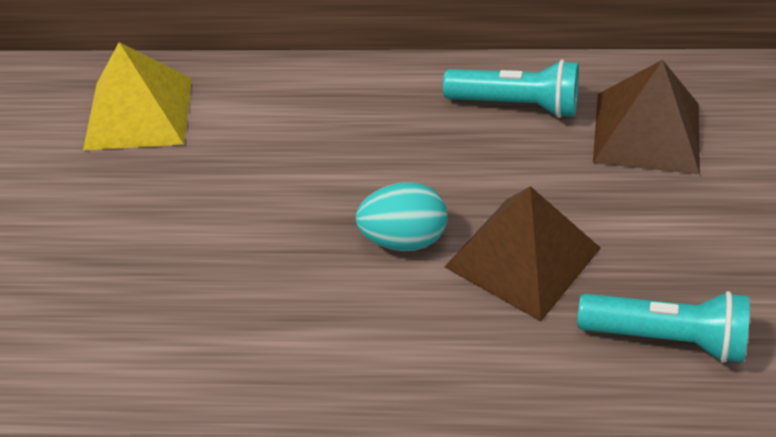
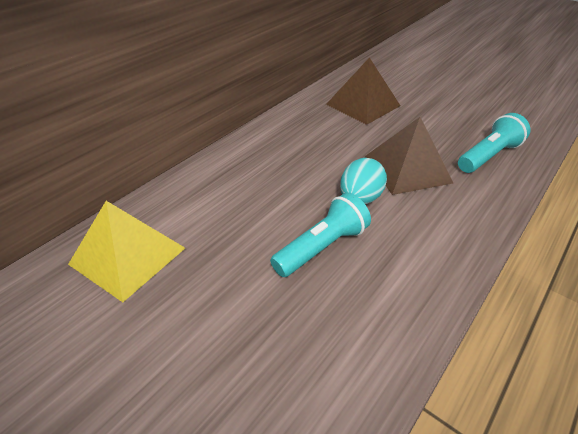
camera: 55 degrees left, 5 degrees down
turquoise flashlight [443,60,579,118] -> turquoise flashlight moved to [270,192,371,277]

